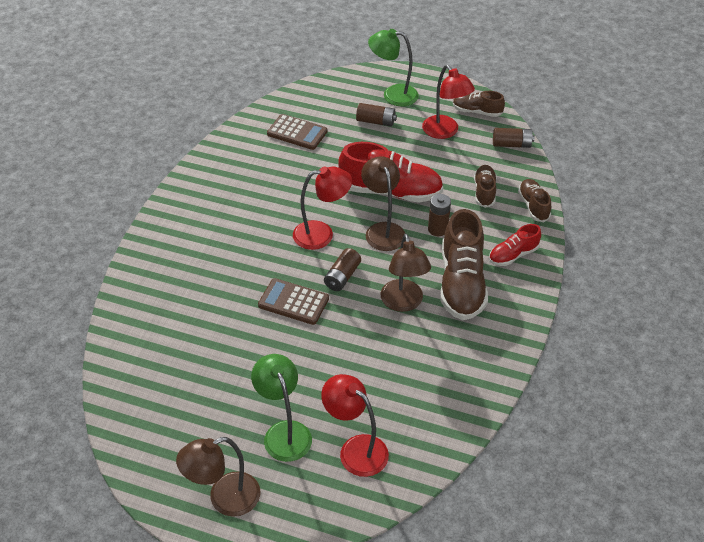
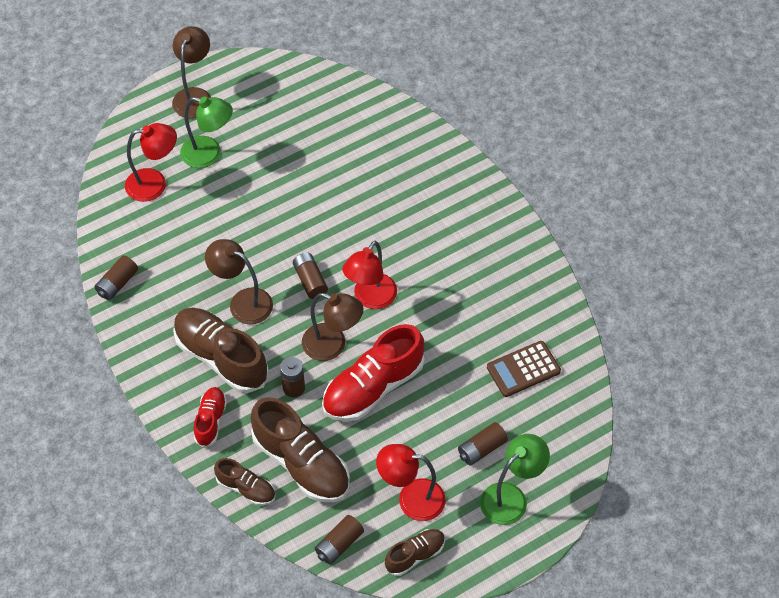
camera: 130 degrees right, 10 degrees up
brown calculator [258,278,329,325] -> none
brown shoe [474,165,496,208] -> brown shoe [251,397,350,502], size x1.87
none -> brown battery [95,255,138,300]

